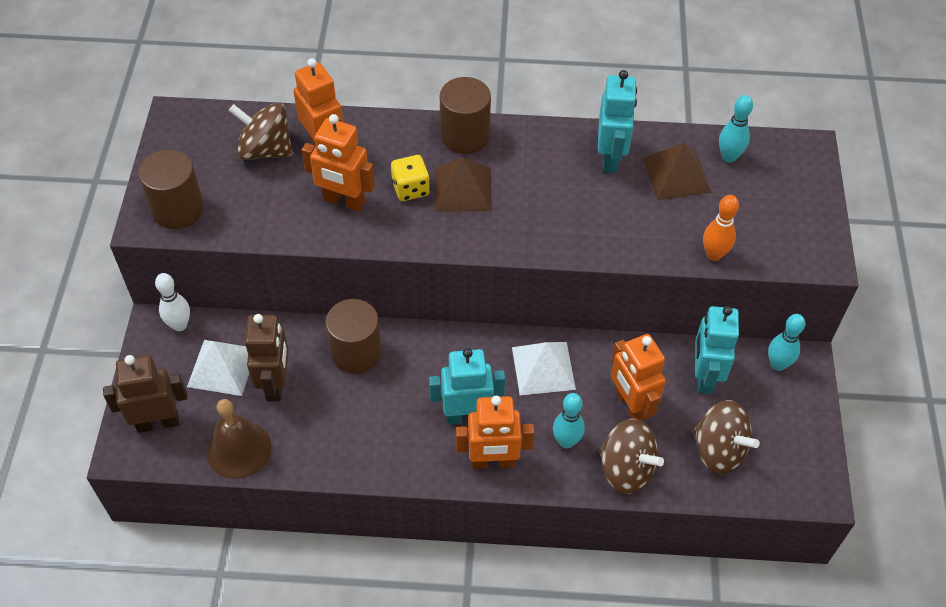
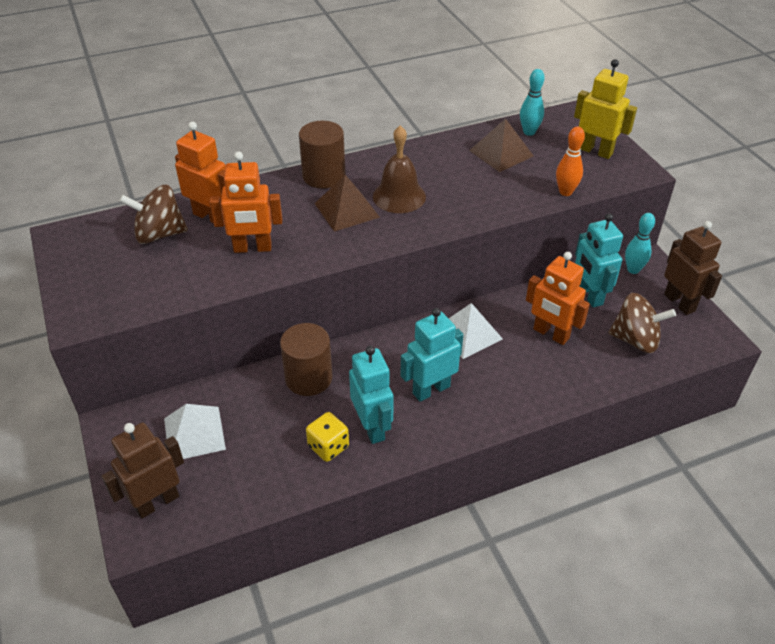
camera: 25 degrees left, 10 degrees down
brown cylinder [138,150,204,229] -> none
white bowling pin [155,273,190,331] -> none
brown bell [207,399,272,479] -> brown bell moved to [373,125,426,213]
brown robot [245,314,288,401] -> brown robot moved to [664,221,722,315]
yellow dice [391,155,430,201] -> yellow dice moved to [306,412,349,462]
orange robot [456,396,534,469] -> none
turquoise bowling pin [553,393,585,448] -> none
turquoise robot [598,70,637,173] -> turquoise robot moved to [349,346,394,444]
brown spinning top [599,419,664,494] -> none
none -> yellow robot [574,59,637,159]

